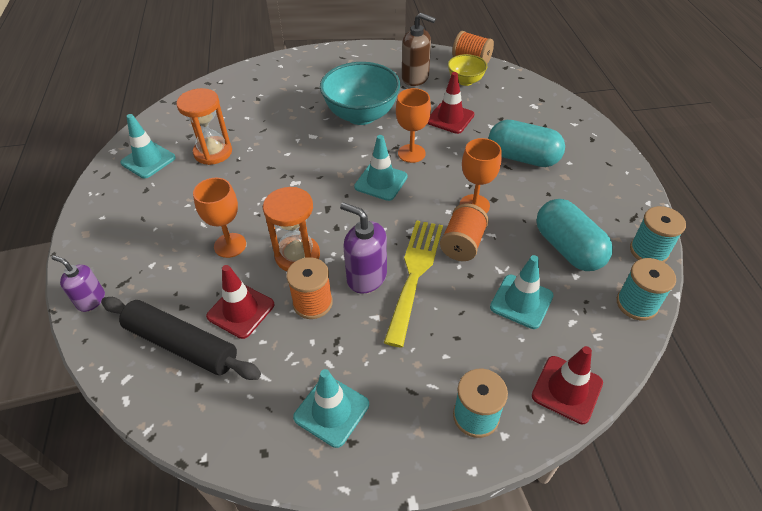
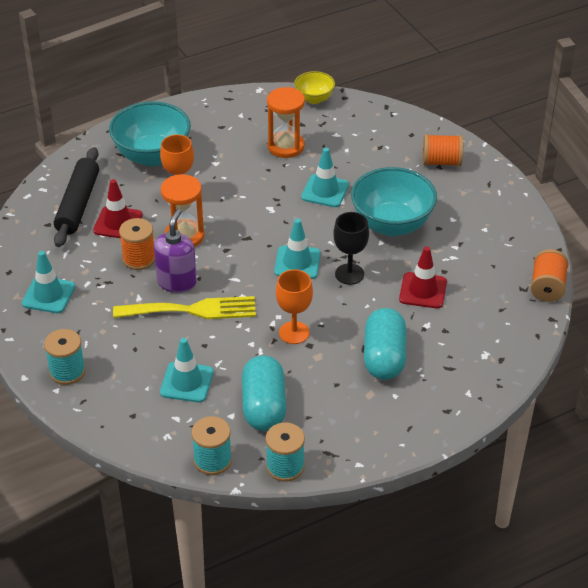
camera: 70 degrees right, 5 degrees down
purple soap dispenser [51,255,105,312] -> none
turquoise traffic cone [120,114,176,178] -> turquoise traffic cone moved to [301,148,349,207]
orange goblet [396,88,431,163] -> black goblet [333,212,369,285]
brown soap dispenser [402,13,436,86] -> none
orange spool [440,203,489,261] -> orange spool moved to [423,134,463,166]
yellow bowl [448,54,487,86] -> yellow bowl moved to [294,71,335,104]
red traffic cone [532,346,603,424] -> none
turquoise capsule [536,199,613,271] -> turquoise capsule turned 45 degrees counterclockwise [242,355,286,431]
none -> turquoise bowl [109,101,191,166]

